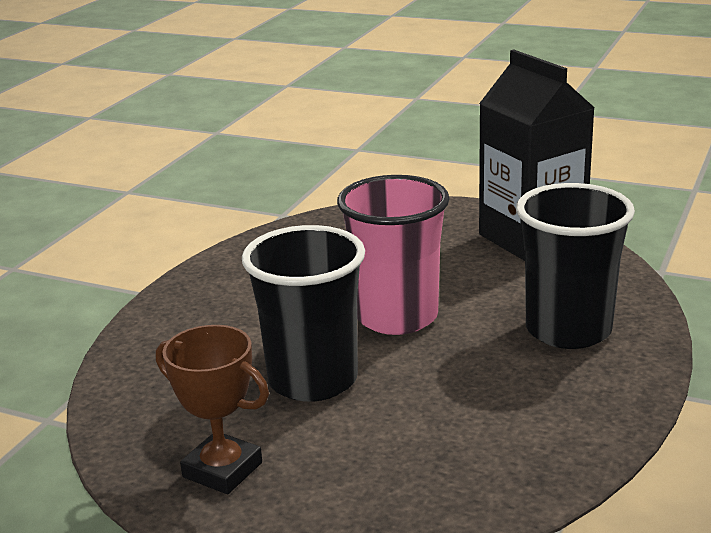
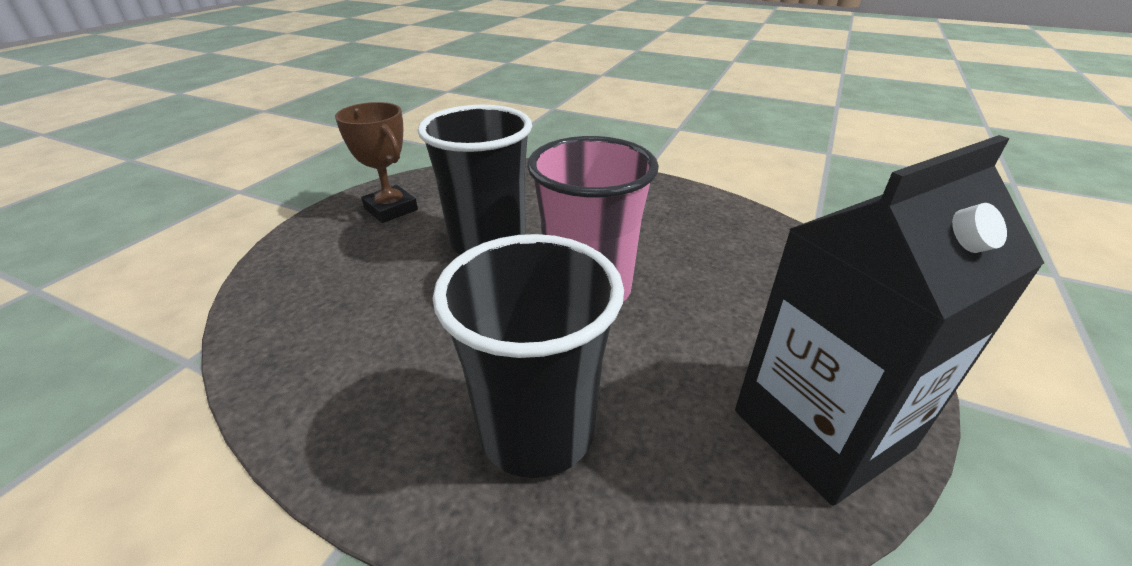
camera: 90 degrees right, 10 degrees up
brown trophy [156,325,269,494] -> brown trophy turned 75 degrees counterclockwise [335,102,418,223]

